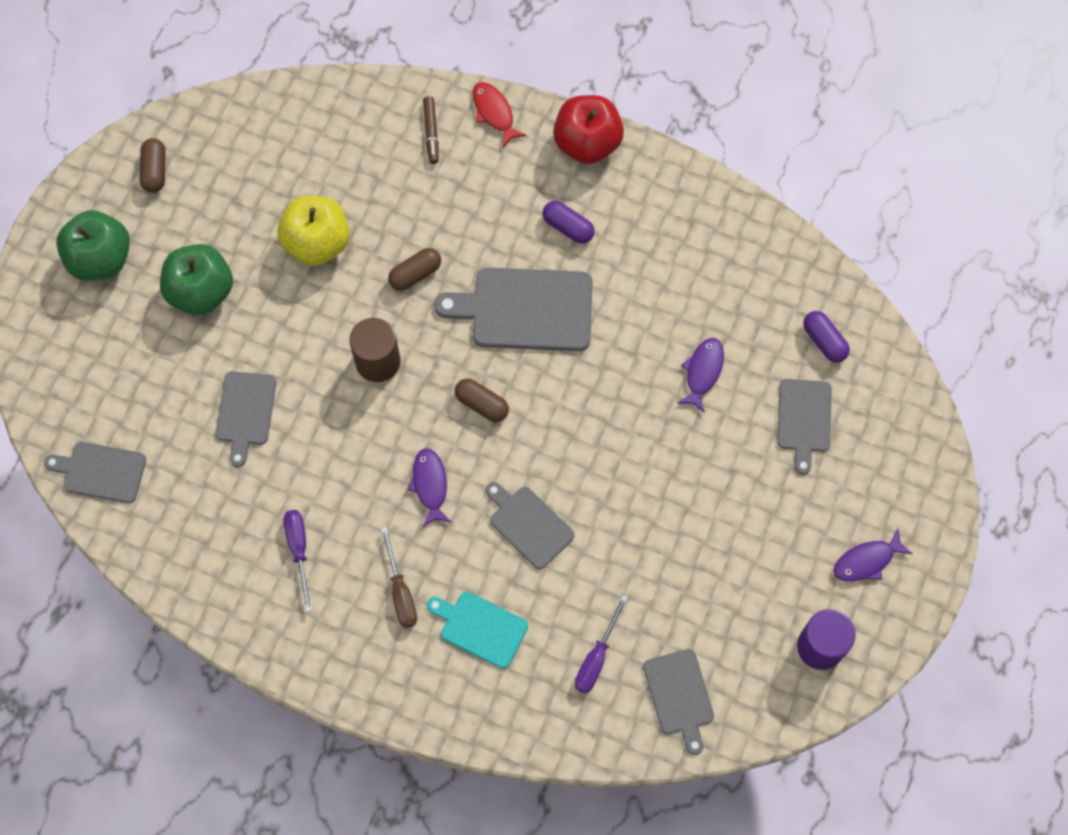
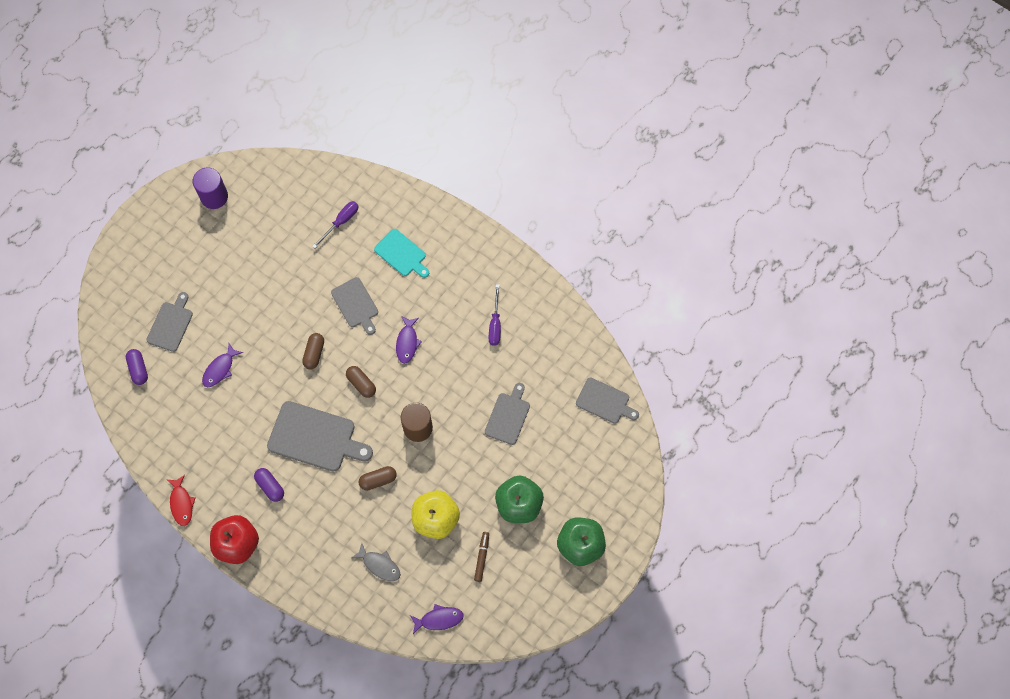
camera: 165 degrees left, 0 degrees up
brown capsule [140,138,166,193] -> brown capsule moved to [302,333,324,369]
brown screwdriver [381,526,417,628] -> none
brown marker [423,96,439,164] -> brown marker moved to [474,532,489,582]
red fish [473,82,527,147] -> red fish moved to [166,475,195,526]
grey cutting board [643,649,714,755] -> none
purple fish [834,529,912,582] -> purple fish moved to [410,604,464,634]
none -> grey fish [352,543,401,581]

